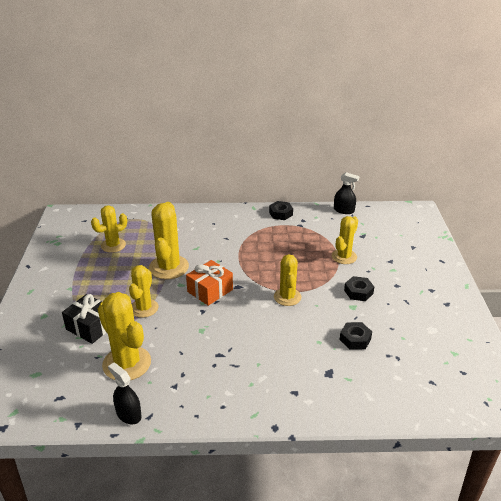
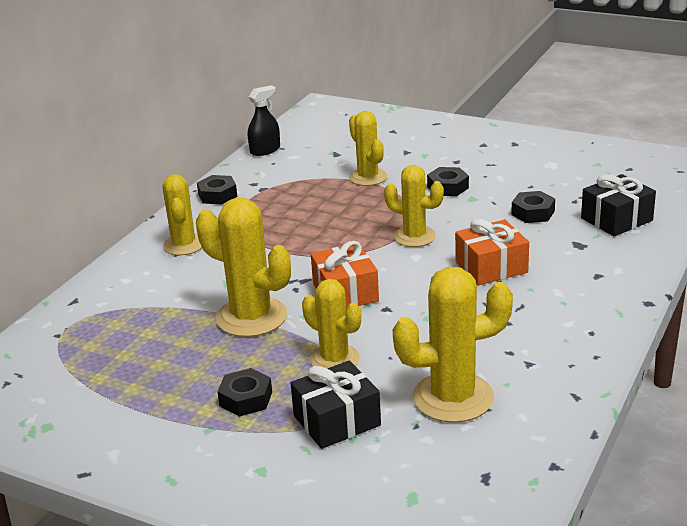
camera: 60 degrees left, 5 degrees down
yellow cactus [91,205,127,253] -> yellow cactus moved to [162,174,202,255]
black spray bottle [108,363,142,424] -> none
none -> black nut [217,368,272,416]
none -> orange gift [455,219,529,285]
none -> black gift [581,174,656,236]

